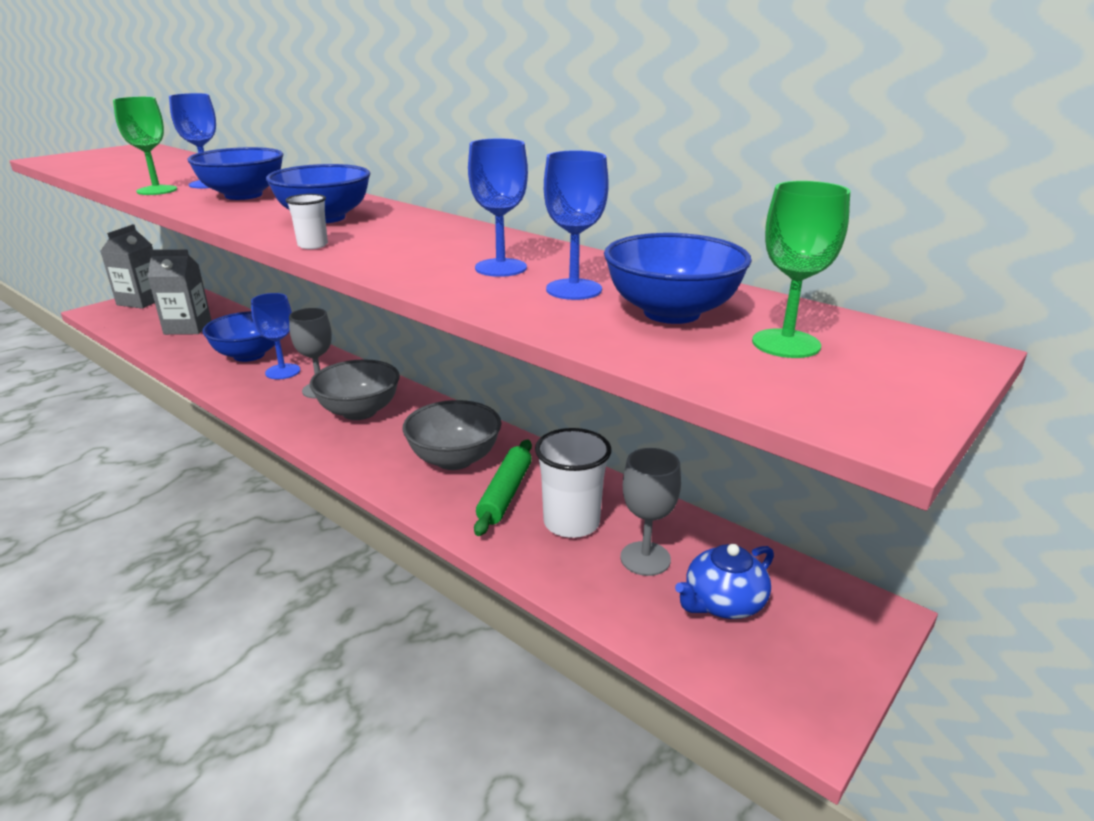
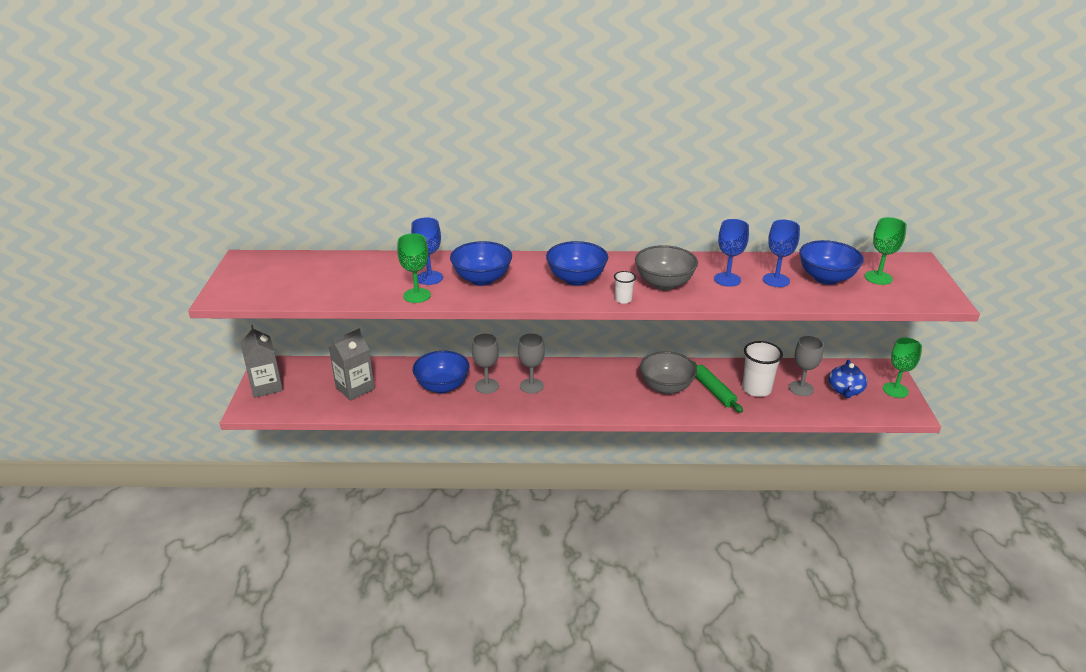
camera: 40 degrees left, 5 degrees up
blue goblet [251,293,300,379] -> grey goblet [472,334,499,394]
grey bowl [310,359,400,420] -> grey bowl moved to [635,245,698,290]
none -> green goblet [883,337,922,398]

